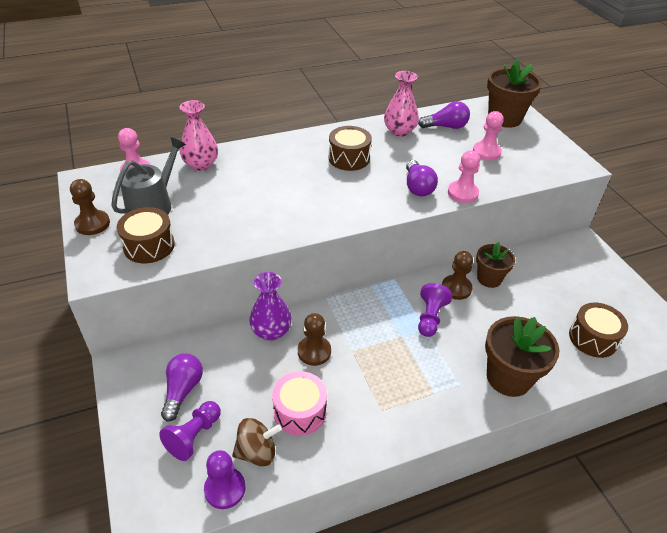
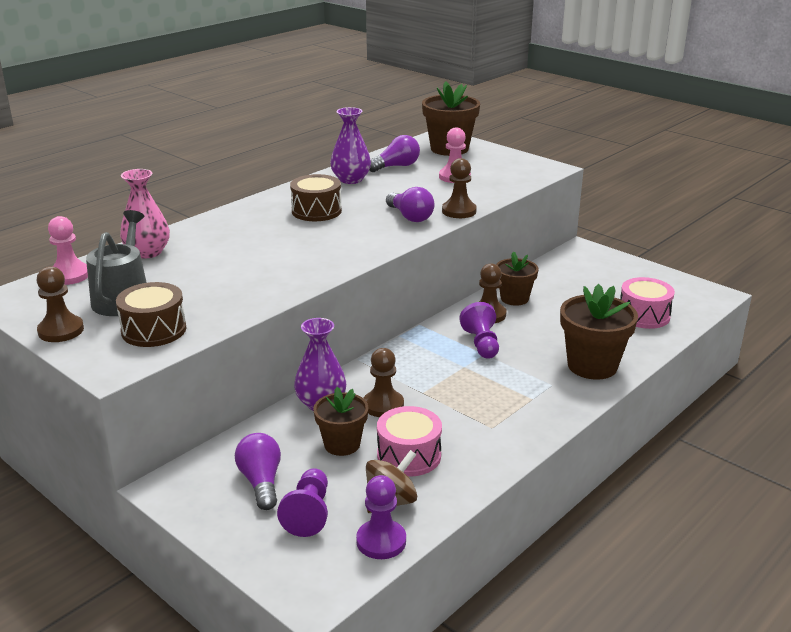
camera: 25 degrees left, 15 degrees down
pink vase [384,71,419,137] -> purple vase [330,107,371,184]
pink pawn [448,150,480,203] -> brown pawn [442,158,477,218]
brown drum [569,303,628,358] -> pink drum [620,277,675,329]
none -> brown flower pot [313,387,369,456]

